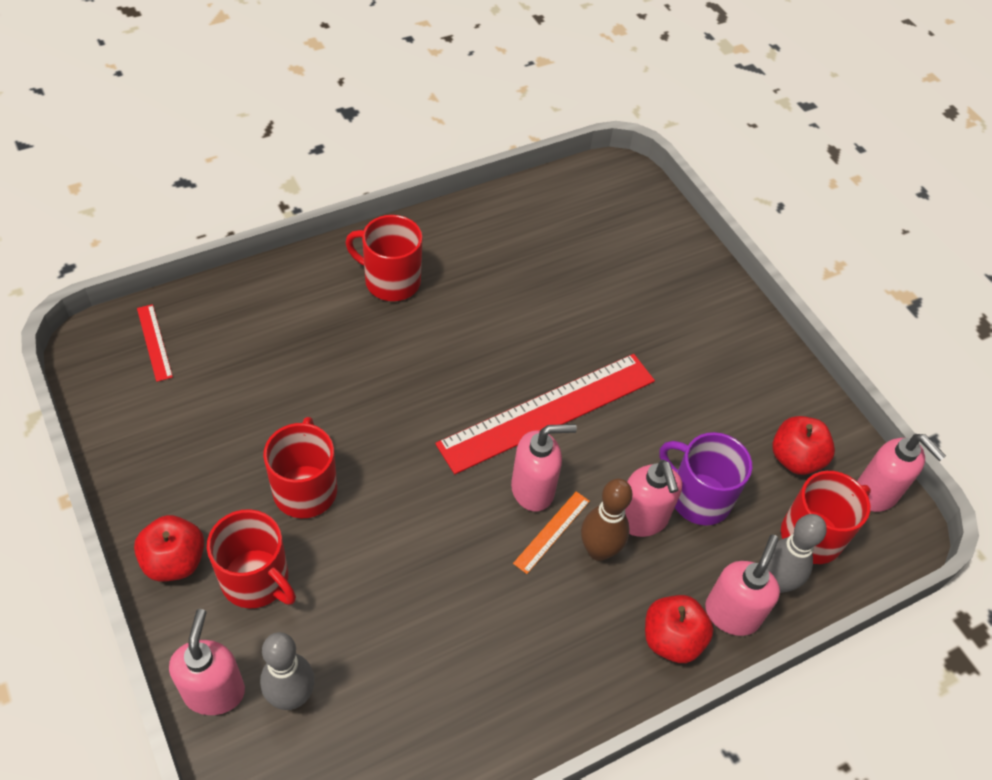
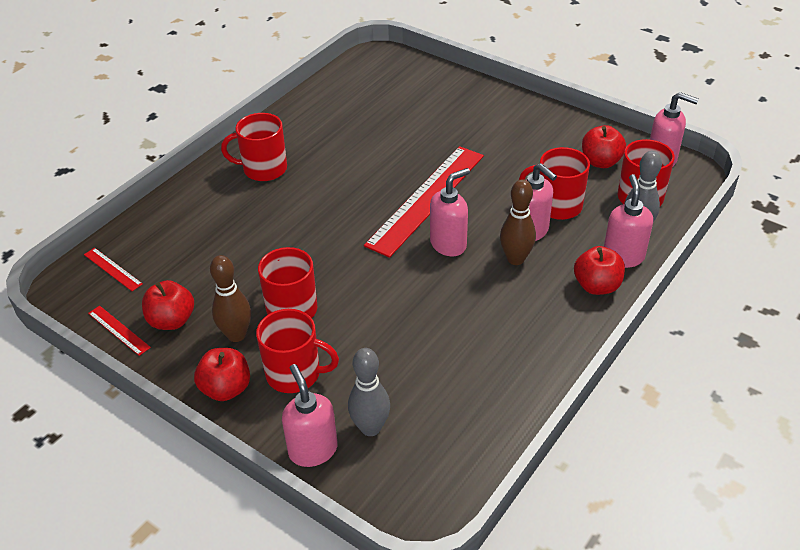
camera: 20 degrees left, 10 degrees down
orange ruler [513,491,590,574] -> none
purple mug [659,432,752,525] -> red mug [519,147,590,220]
none -> red ruler [88,306,151,356]
none -> red apple [142,280,194,330]
none -> brown bowling pin [210,255,251,342]

